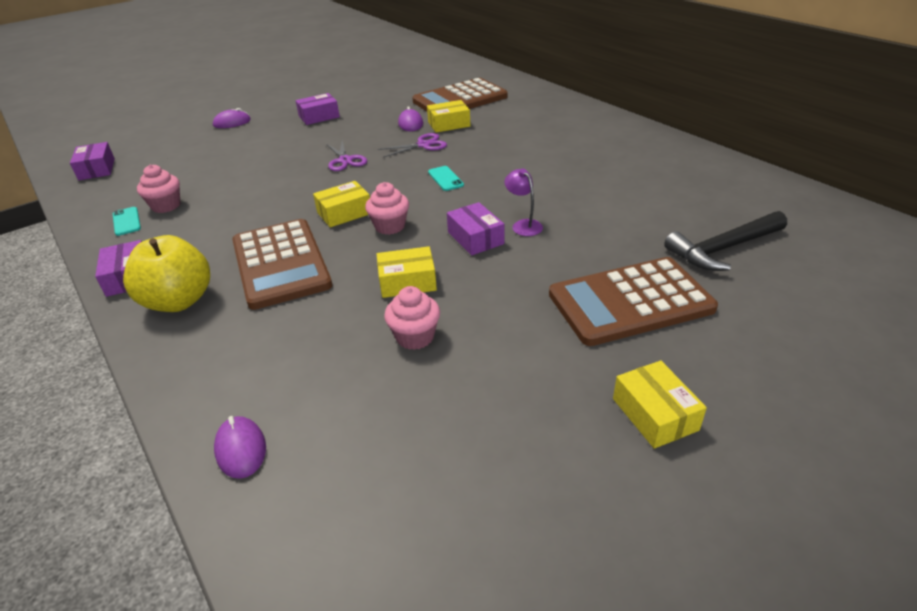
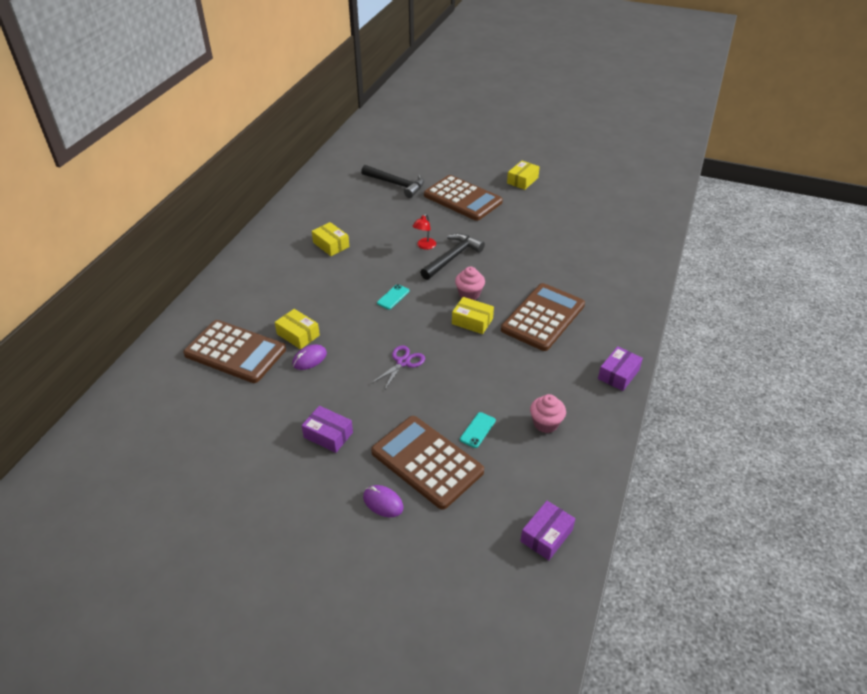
camera: 125 degrees left, 5 degrees up
turquoise phone [113,207,141,236] -> turquoise phone moved to [460,412,496,448]
yellow apple [123,235,210,312] -> none
purple mouse [214,416,266,479] -> none
yellow box [377,246,437,298] -> yellow box moved to [312,222,349,256]
purple scissors [378,133,447,158] -> none
pink cupcake [384,286,440,350] -> none
purple box [447,202,504,255] -> black hammer [420,233,485,280]
purple lamp [504,169,543,236] -> red lamp [413,214,436,250]
none -> brown calculator [371,416,484,510]

